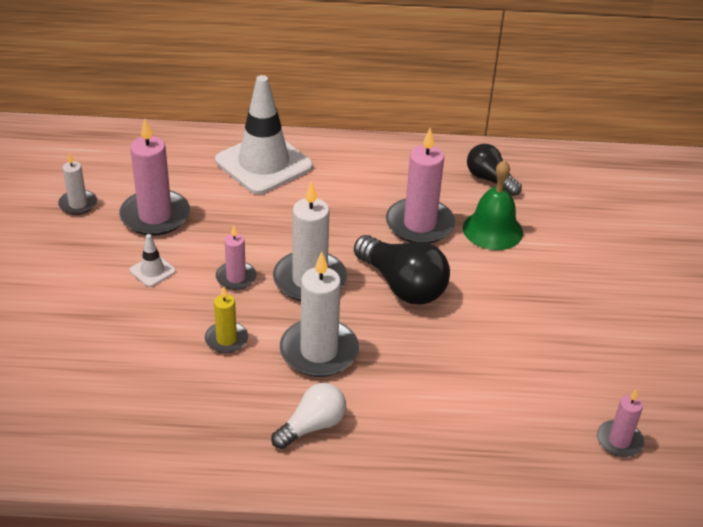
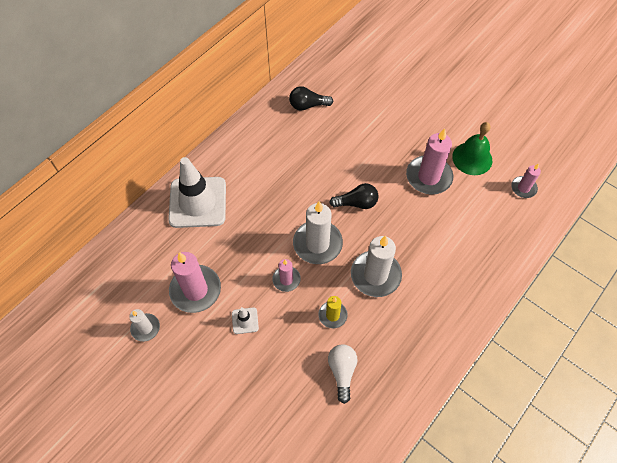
camera: 50 degrees left, 20 degrees up
white light bulb [271,383,346,449] -> white light bulb moved to [328,344,358,404]
black light bulb [354,235,450,305] -> black light bulb [329,183,378,209], size x0.64
pink candle [386,128,455,243] -> pink candle moved to [406,128,453,194]
green bell [463,160,523,250] -> green bell moved to [452,122,492,175]

